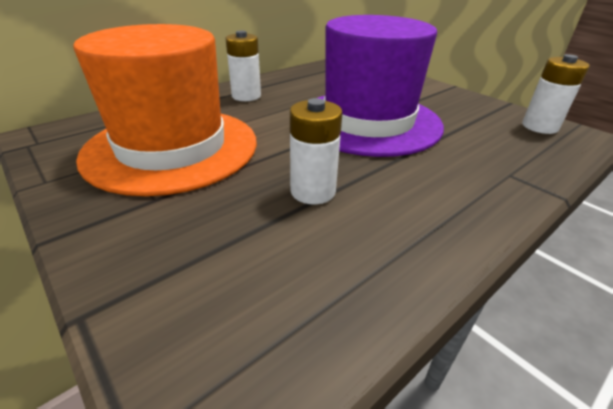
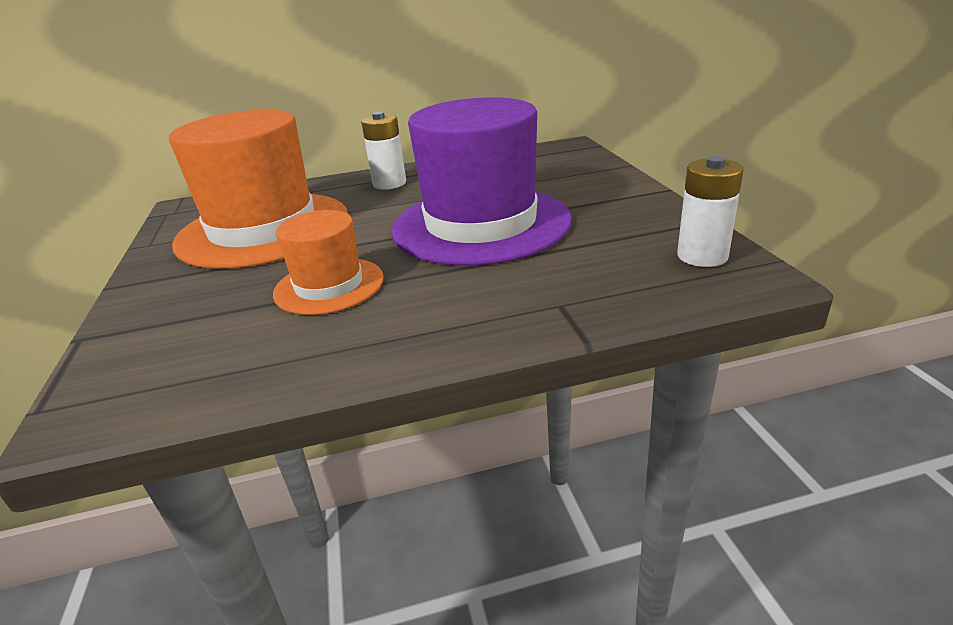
camera: 30 degrees right, 5 degrees down
white battery [290,98,342,204] -> orange hat [273,210,384,315]

